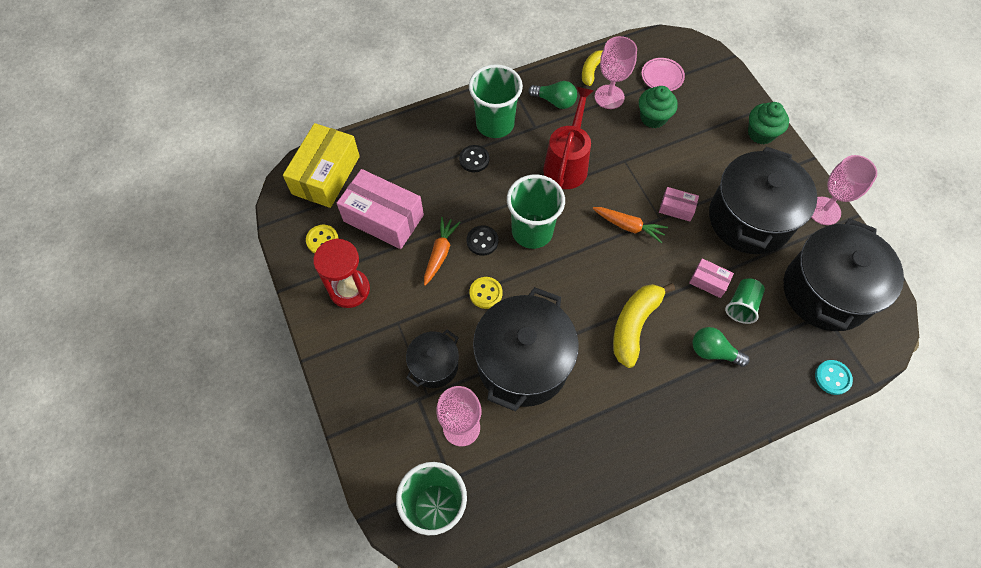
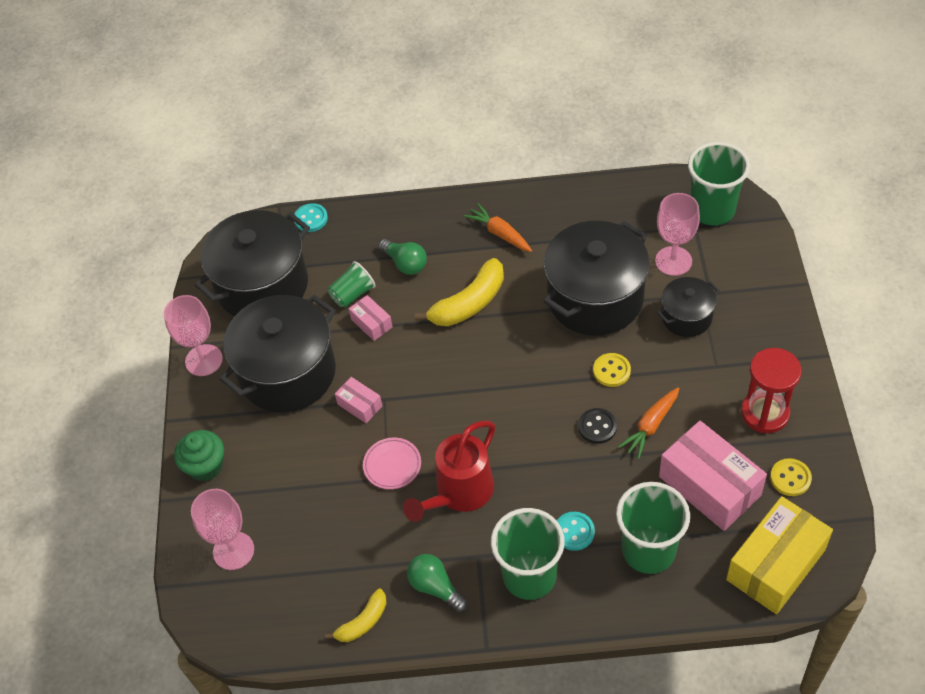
camera: 155 degrees left, 10 degrees down
black button [459,145,489,172] -> turquoise button [557,512,595,551]
green cup [507,175,565,249] -> green cup moved to [616,482,690,574]
orange carrot [593,207,668,243] -> orange carrot moved to [464,203,532,252]
pink goblet [595,36,637,109] -> pink goblet moved to [191,489,254,570]
green cupcake [639,86,678,128] -> none
pink plate [641,58,685,91] -> pink plate moved to [363,438,421,489]

